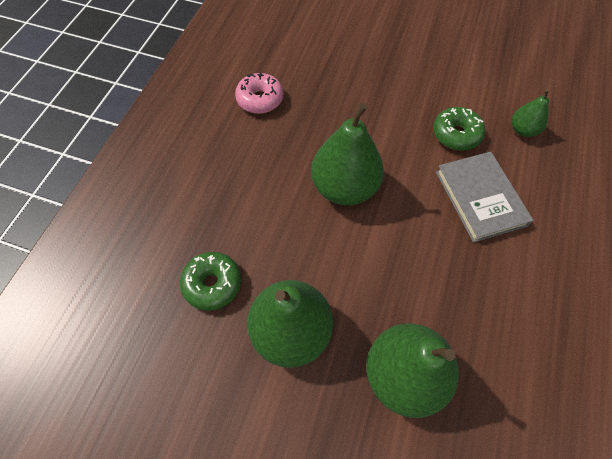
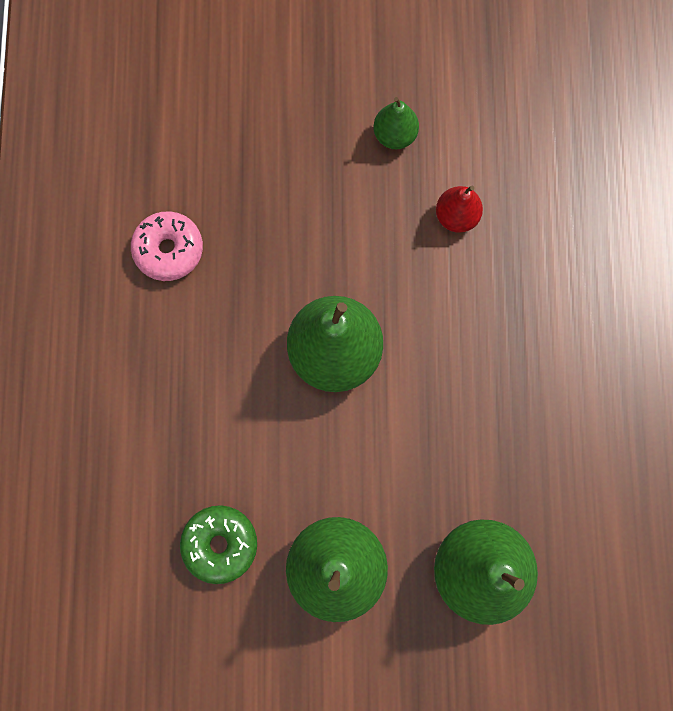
camera: 20 degrees left, 15 degrees up
green donut [433,107,485,150] -> red pear [436,186,483,233]
grey book [436,152,534,243] -> none
green pear [512,89,549,137] -> green pear moved to [373,97,419,149]

